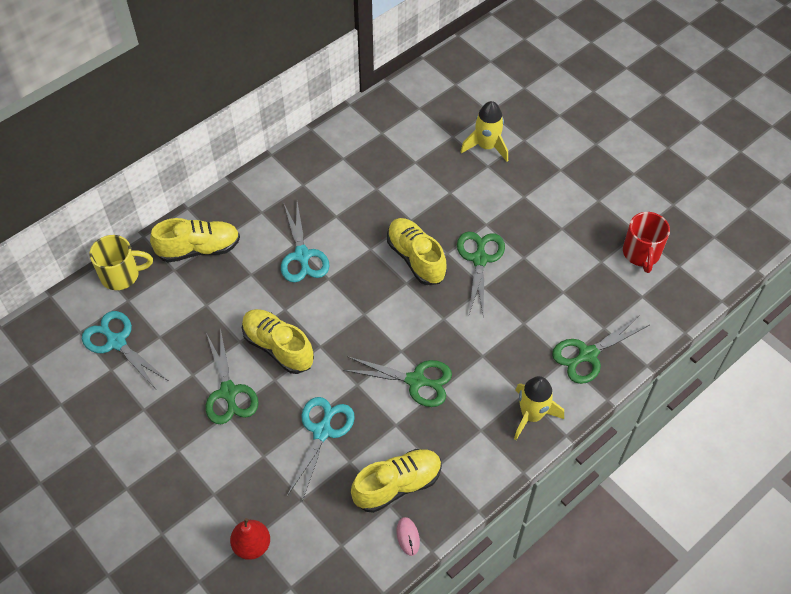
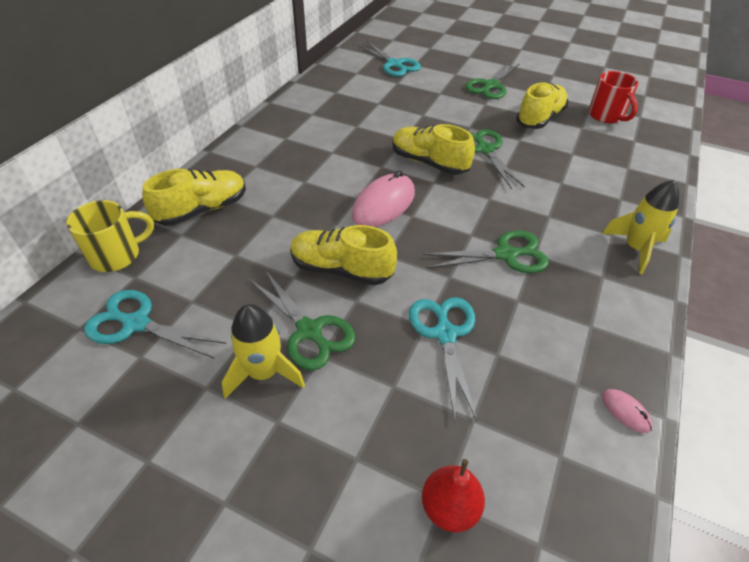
camera: 25 degrees left, 10 degrees down
turquoise scissors [281,202,329,283] -> turquoise scissors moved to [358,41,421,77]
yellow shoe [351,449,442,513] -> yellow shoe moved to [516,82,568,129]
yellow rocket [461,101,508,162] -> yellow rocket moved to [222,304,305,399]
green scissors [552,315,649,384] -> green scissors moved to [466,62,520,99]
none -> pink mouse [352,170,415,227]

